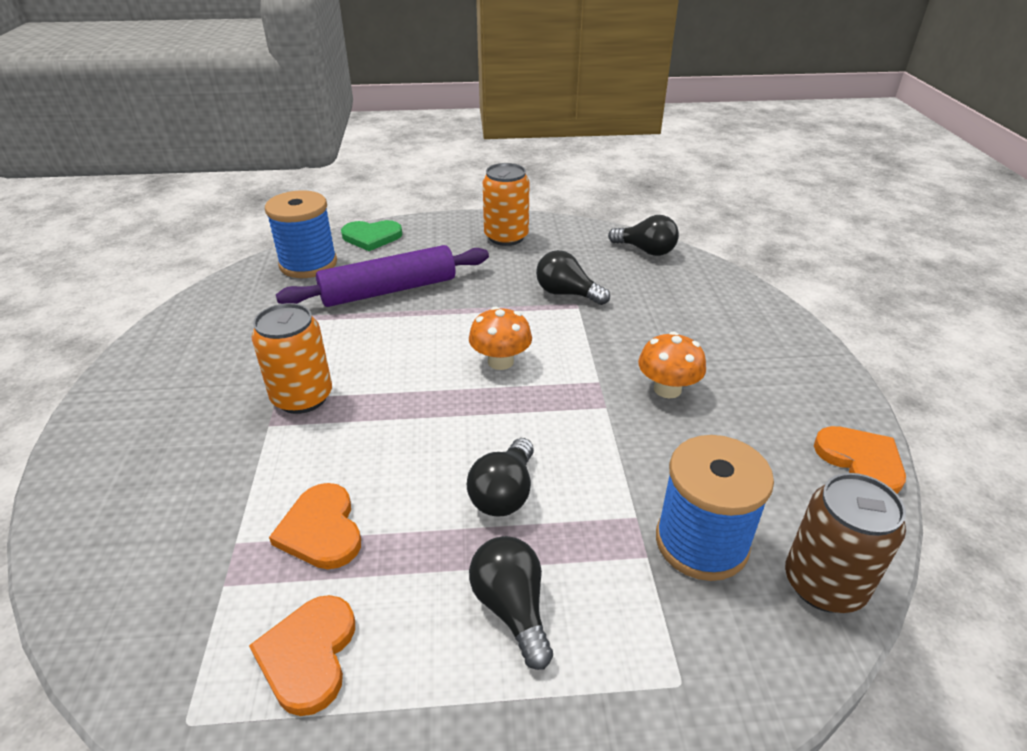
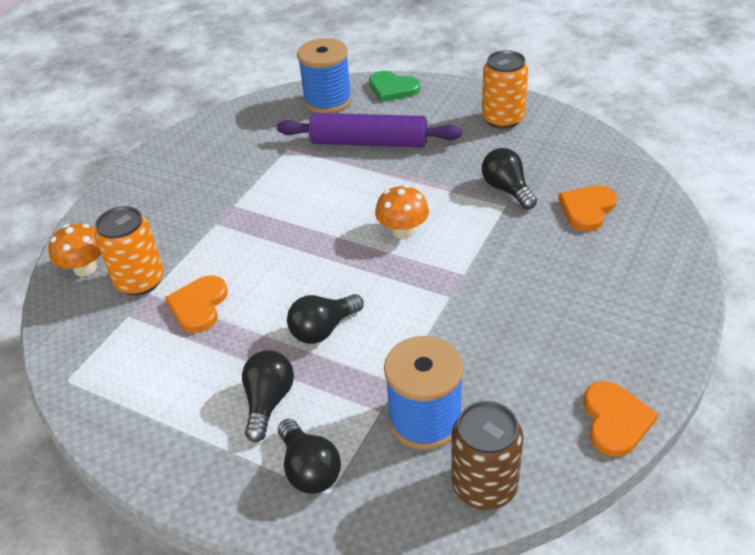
camera: 35 degrees right, 5 degrees up
orange heart [249,595,355,716] -> orange heart moved to [558,185,617,231]
orange can [251,303,332,414] -> orange can moved to [95,206,164,296]
black light bulb [608,215,679,256] -> black light bulb moved to [278,419,341,493]
orange mushroom [638,332,706,398] -> orange mushroom moved to [49,223,101,277]

